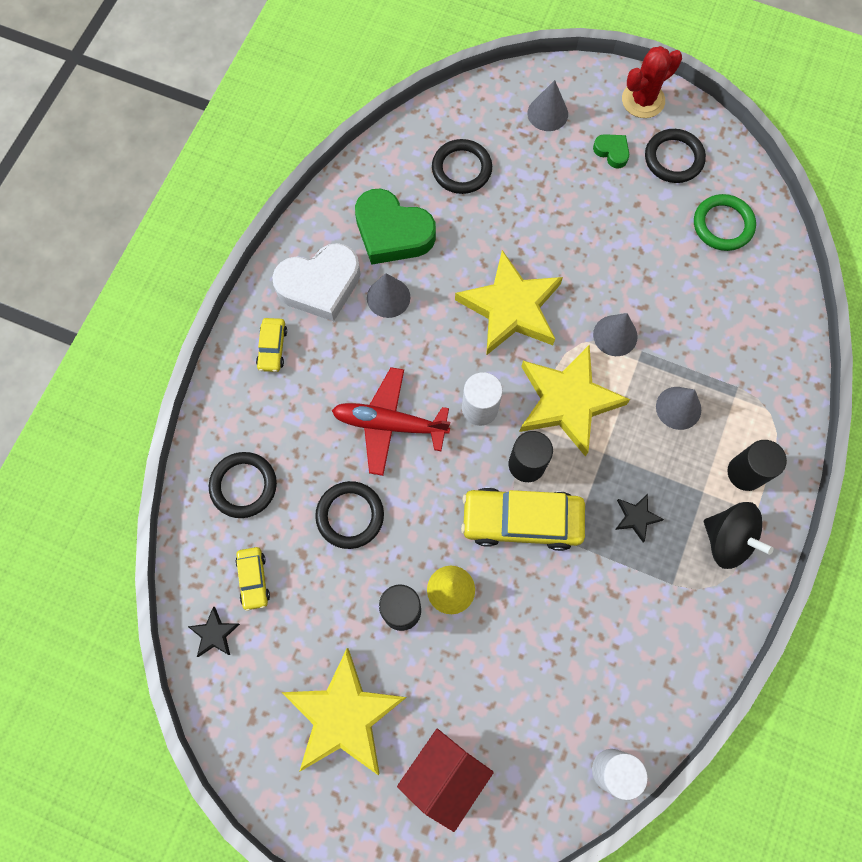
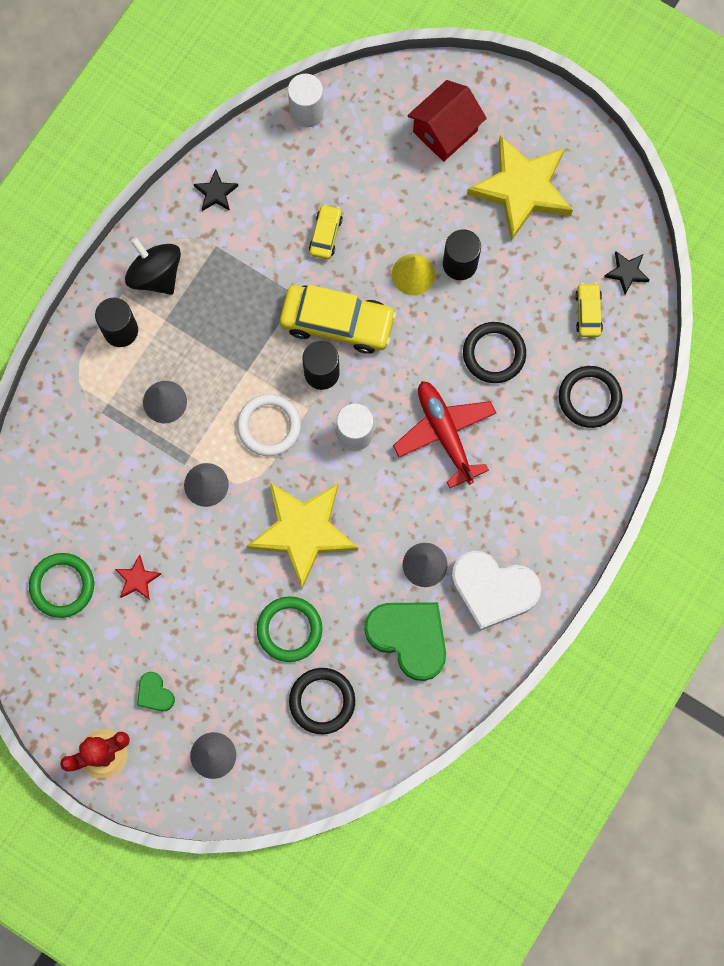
camera: 170 degrees left, 5 degrees up
yellow car [256,318,287,372] -> yellow car moved to [309,204,343,259]
white heart [272,243,361,321] -> white heart turned 150 degrees counterclockwise [451,551,541,631]
red plane [332,367,450,476] -> red plane turned 135 degrees counterclockwise [393,381,496,488]
yellow star [519,345,630,457] -> white ring [237,394,301,456]
black star [615,494,664,542] -> black star moved to [194,169,238,211]
black ring [645,129,706,183] -> none
none -> red star [115,555,161,600]
none -> green ring [257,596,322,662]

